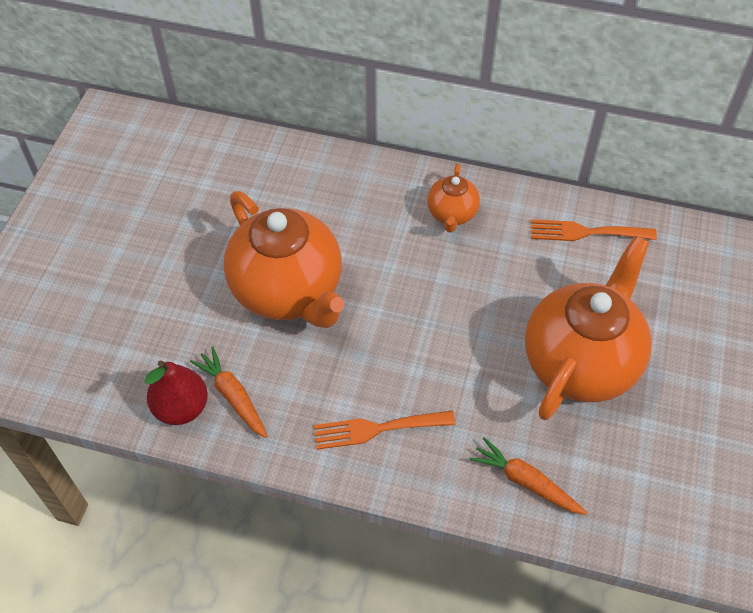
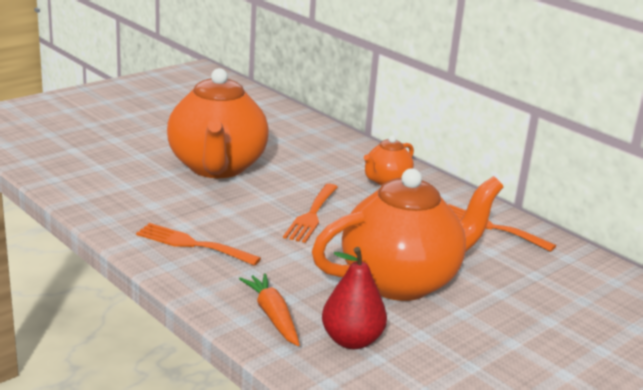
camera: 30 degrees right, 30 degrees down
red pear [145,360,208,425] -> red pear moved to [322,247,387,349]
orange carrot [190,347,268,438] -> none
none -> orange fork [283,184,338,243]

